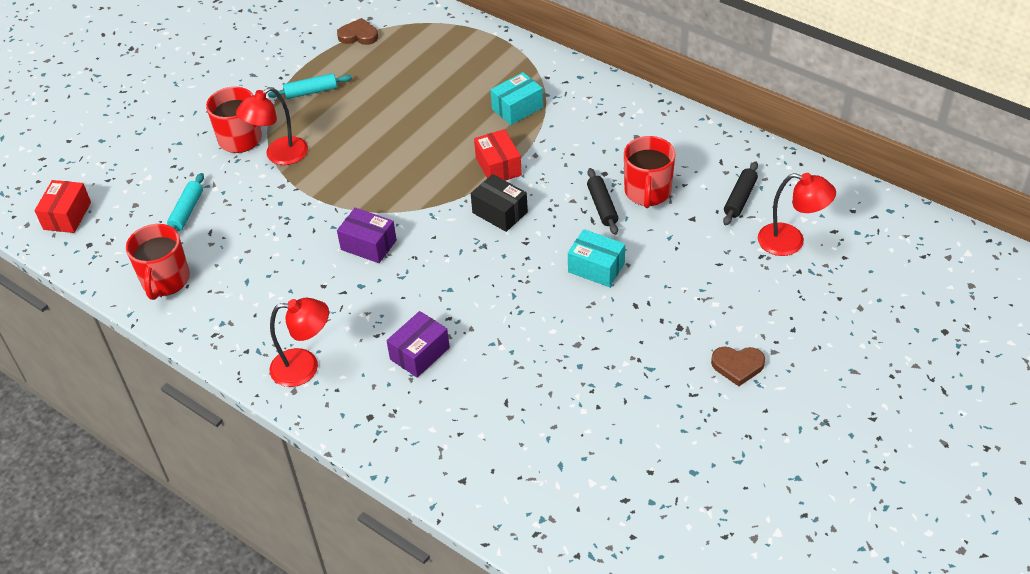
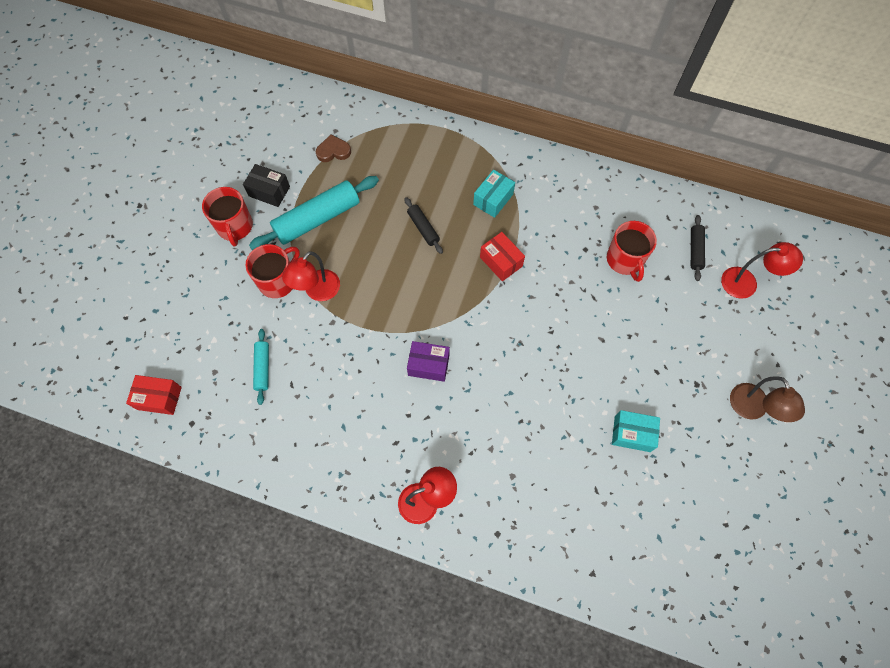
camera: 20 degrees left, 20 degrees up
red box [34,180,91,233] -> red box turned 75 degrees counterclockwise [126,375,182,415]
red mug [126,224,190,300] -> red mug moved to [202,187,253,247]
turquoise rolling pin [268,73,352,99] -> turquoise rolling pin [249,176,379,250], size x1.99
purple box [386,311,450,378] -> none
black box [471,174,528,232] -> black box moved to [243,164,290,207]
turquoise box [568,229,625,287] -> turquoise box moved to [612,410,660,452]
black rolling pin [587,168,618,235] -> black rolling pin moved to [404,197,443,254]
brown heart [711,347,765,386] -> brown lamp [730,376,805,422]

